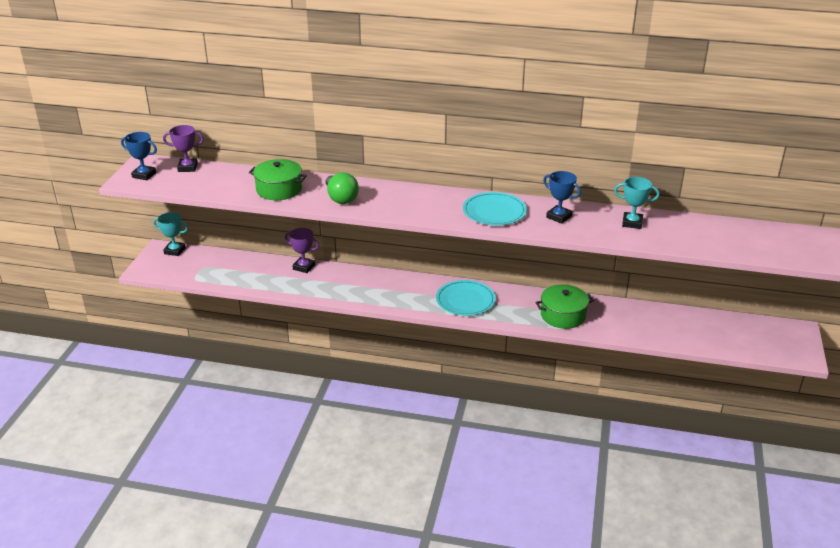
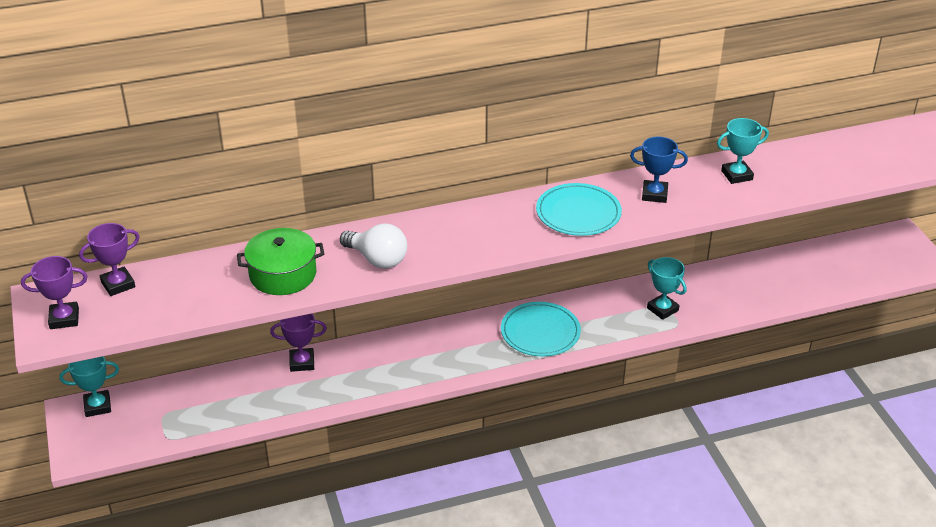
camera: 30 degrees left, 5 degrees up
blue trophy [121,132,157,180] -> purple trophy [21,256,88,329]
green light bulb [325,172,359,204] -> white light bulb [340,223,407,268]
green pot [536,284,594,329] -> turquoise trophy [647,257,687,320]

